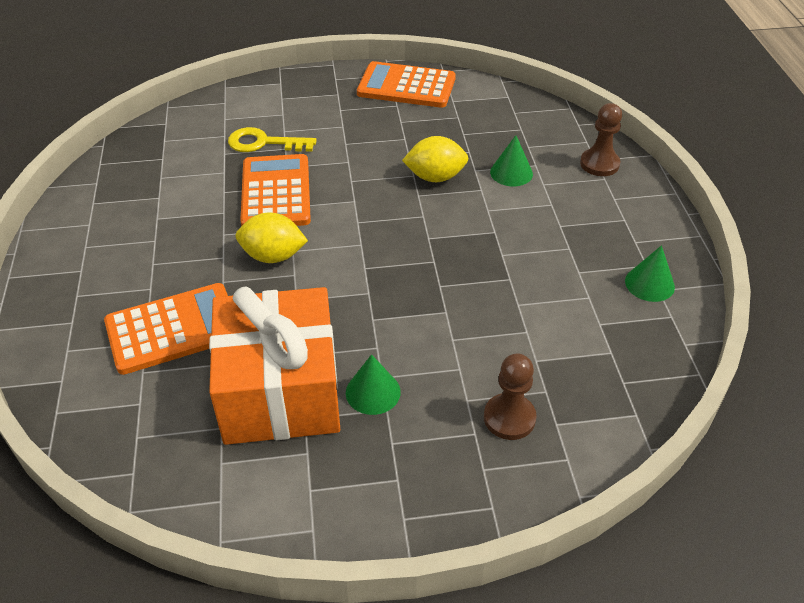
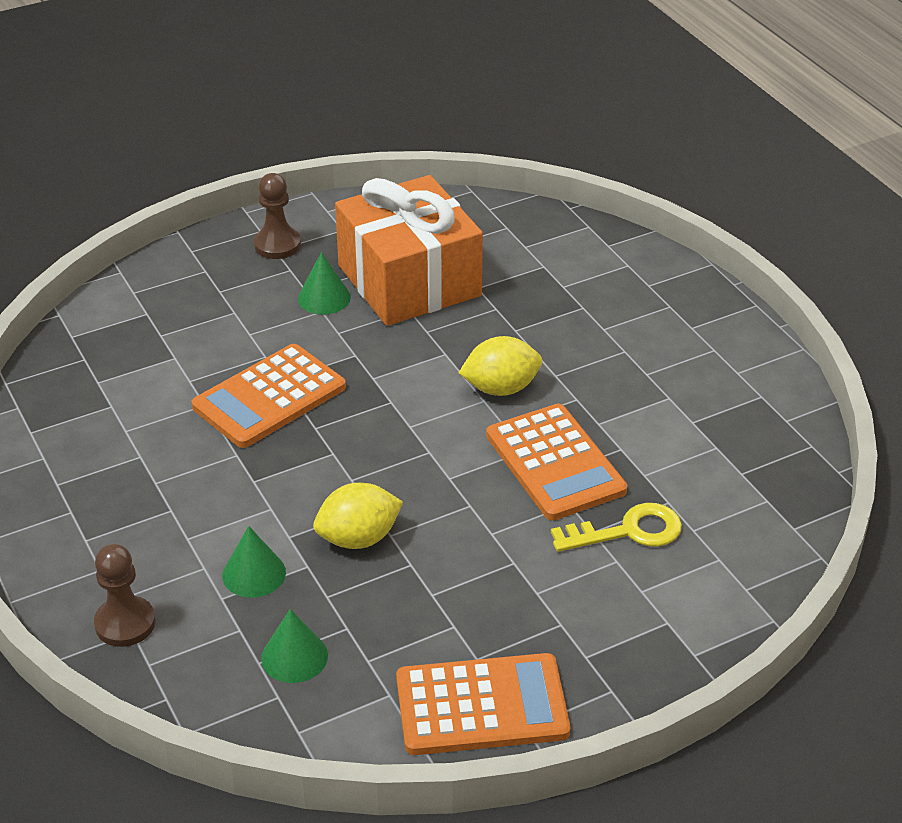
camera: 160 degrees right, 5 degrees down
orange calculator [104,283,228,375] -> orange calculator moved to [192,344,346,448]
brown pawn [484,354,537,440] -> brown pawn moved to [254,173,301,259]
green cone [625,245,675,302] -> green cone moved to [261,609,328,683]

